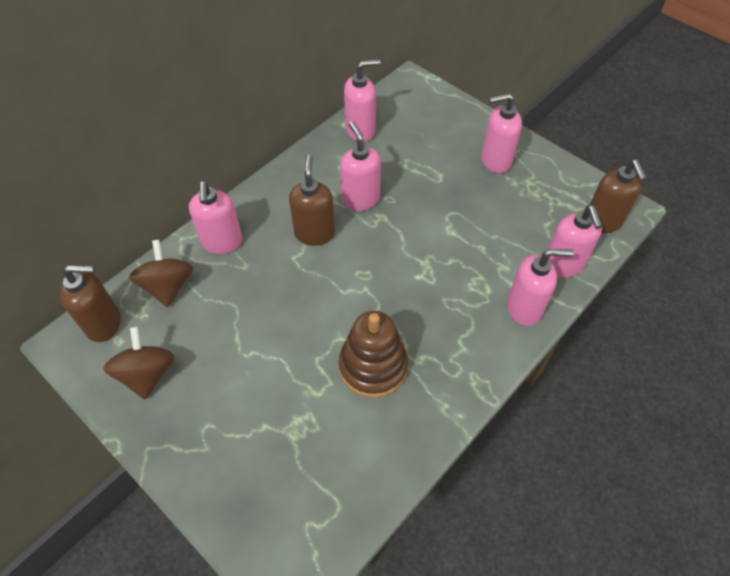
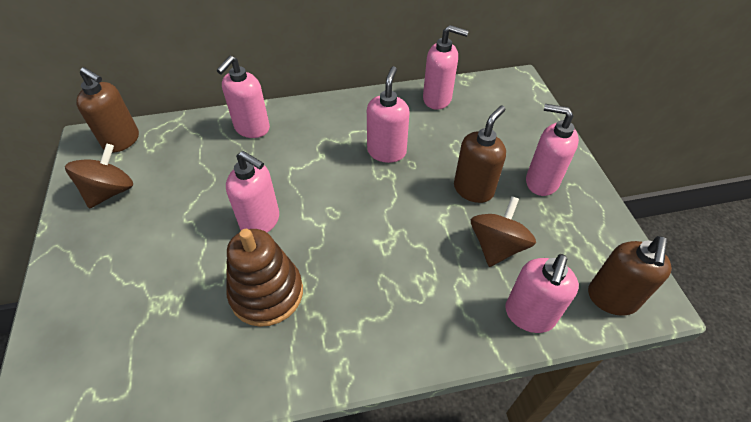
camera: 35 degrees right, 5 degrees down
brown spinning top [129,240,193,307] -> brown spinning top moved to [471,196,536,267]
brown soap dispenser [289,154,335,246] -> brown soap dispenser moved to [454,106,506,203]
pink soap dispenser [507,249,574,326] -> pink soap dispenser moved to [226,151,279,233]

